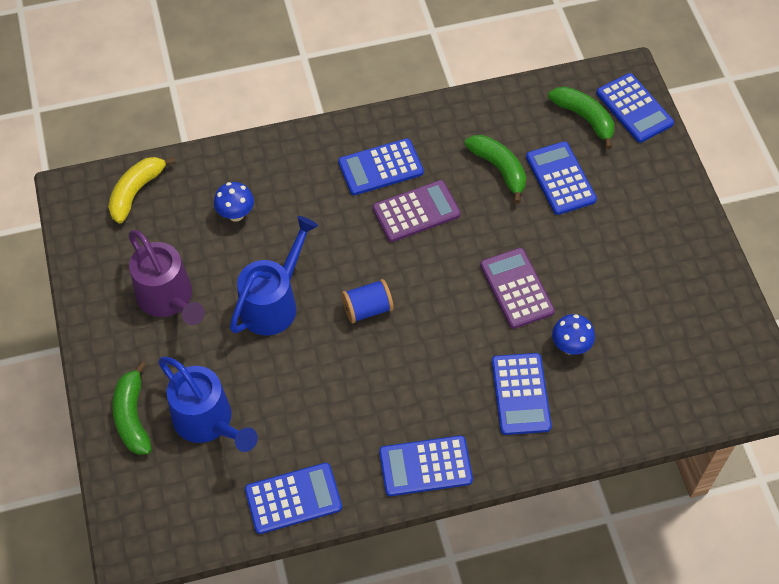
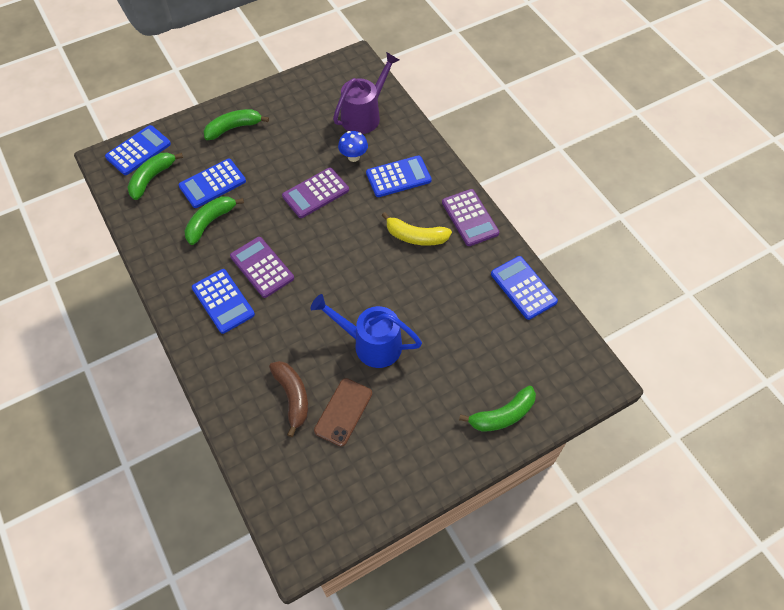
camera: 105 degrees left, 0 degrees up
yellow banana [108,157,175,223] -> yellow banana moved to [382,212,452,246]
purple watering can [129,230,205,325] -> purple watering can moved to [333,52,399,134]
blue watering can [158,357,258,452] -> none
blue mushroom [214,182,254,221] -> brown banana [269,361,308,437]
blue spool [341,279,394,323] -> none
blue calculator [379,435,473,496] -> purple calculator [442,189,499,246]
none -> green banana [204,109,269,140]
none -> brown phone [314,378,372,446]

